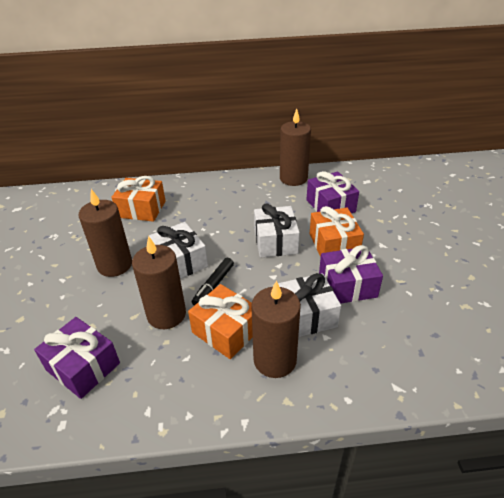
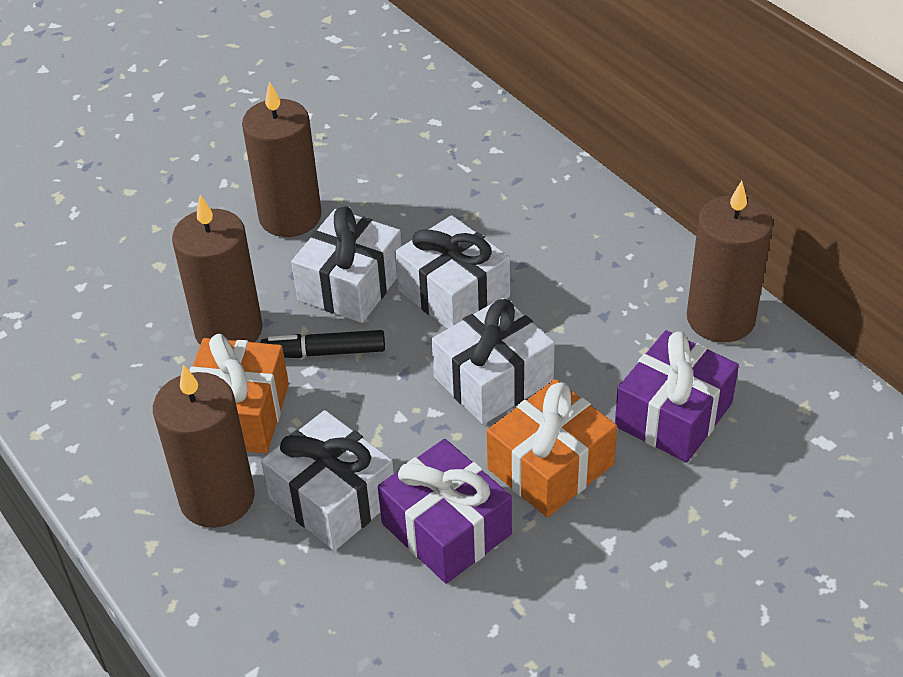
camera: 60 degrees right, 5 degrees up
purple gift [34,317,120,399] -> none
orange gift [111,176,166,222] -> none
none -> white gift [395,215,510,329]

